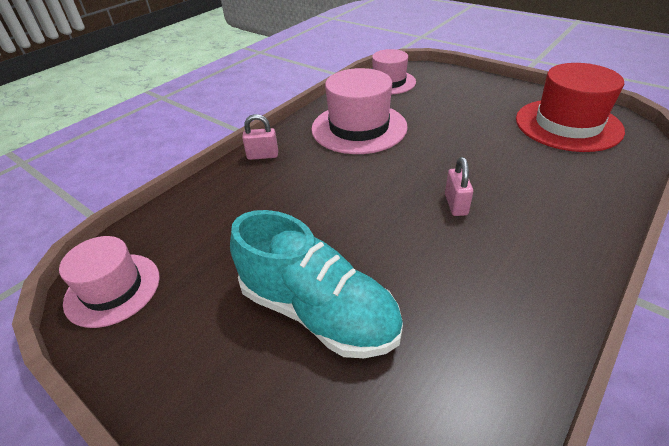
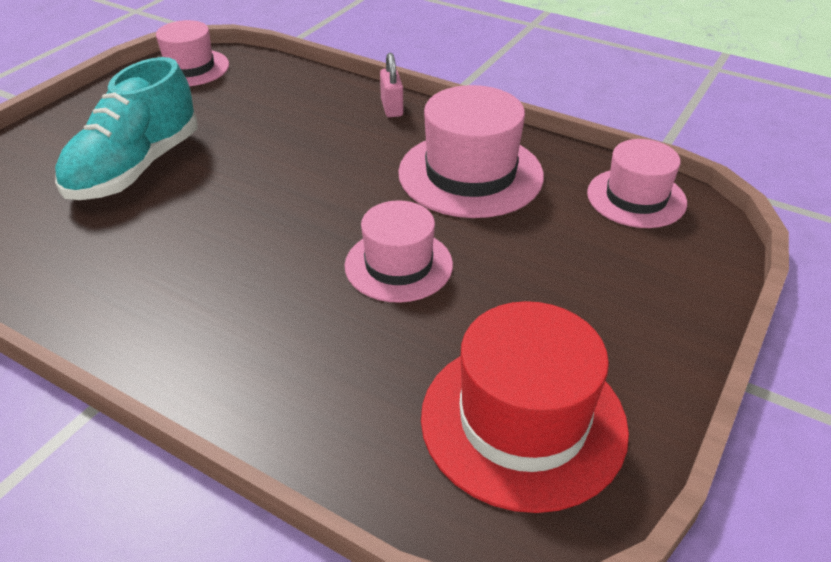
camera: 80 degrees right, 0 degrees up
pink padlock [445,157,473,216] -> none
none -> pink hat [345,200,453,303]

